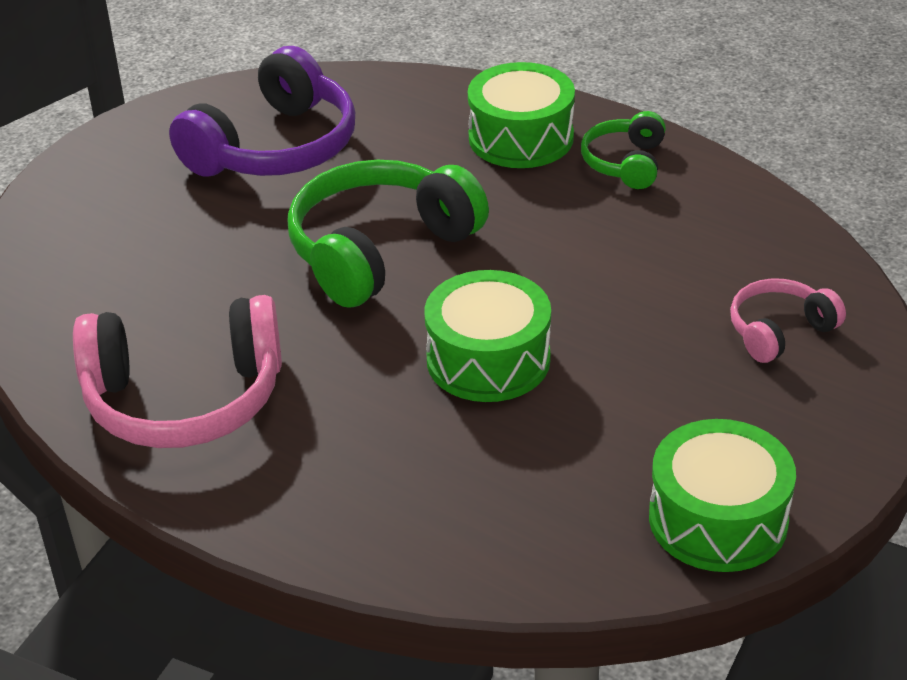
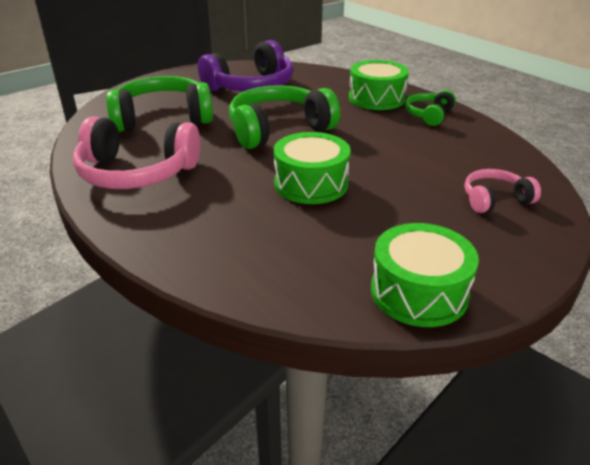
camera: 15 degrees right, 5 degrees down
none -> green headphones [106,76,213,132]

